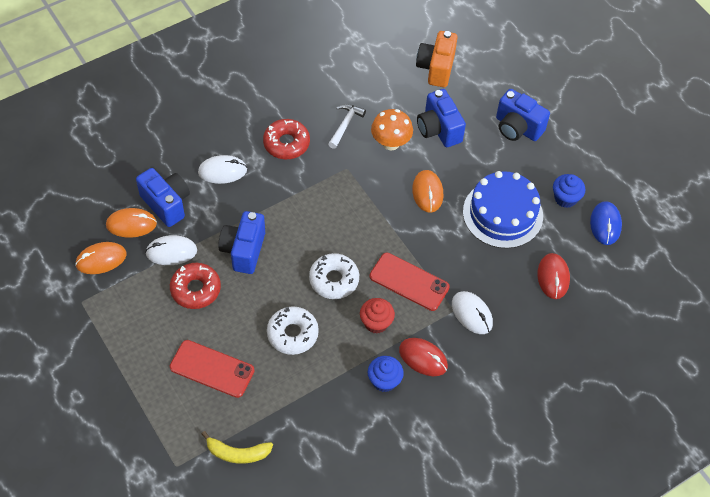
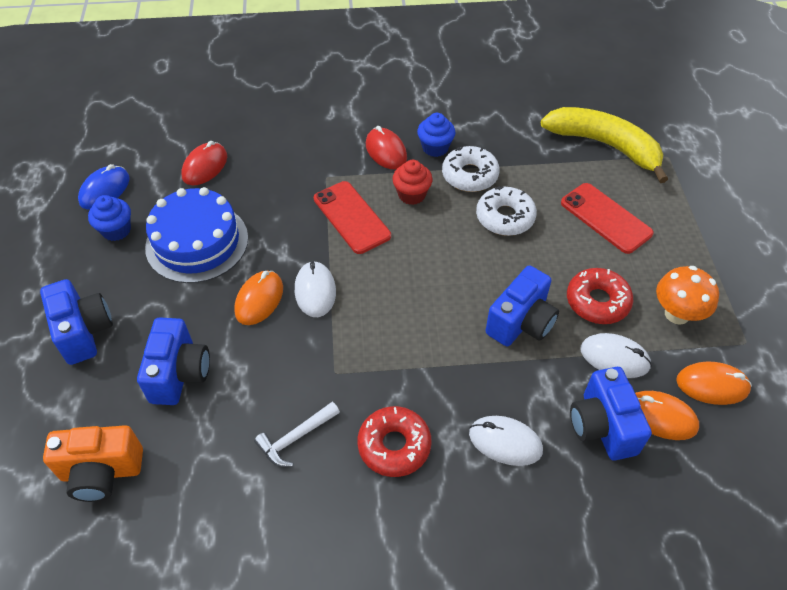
camera: 150 degrees left, 5 degrees down
yellow banana [202,431,273,464] -> yellow banana [541,107,668,183], size x1.86
white donut [309,253,359,299] -> white donut moved to [442,146,500,192]
orange mushroom [371,109,413,150] -> orange mushroom moved to [656,266,719,325]
orange camera [416,31,458,87] -> orange camera turned 45 degrees clockwise [43,425,143,502]
white mouse [452,291,493,334] -> white mouse moved to [295,261,336,317]

